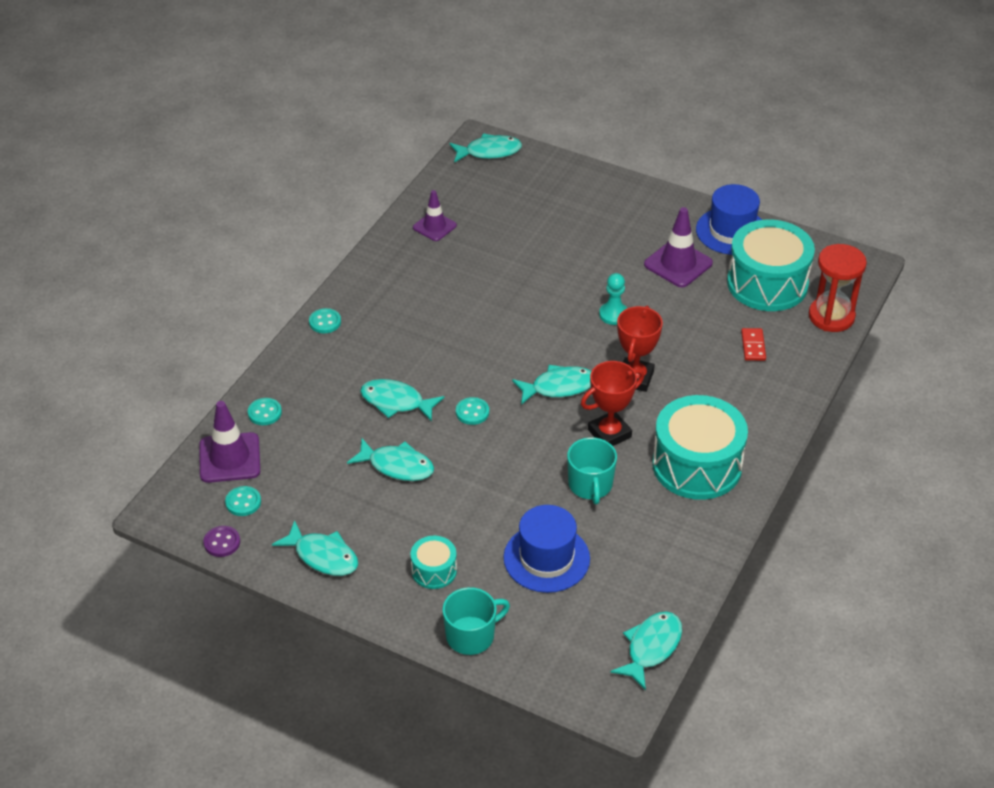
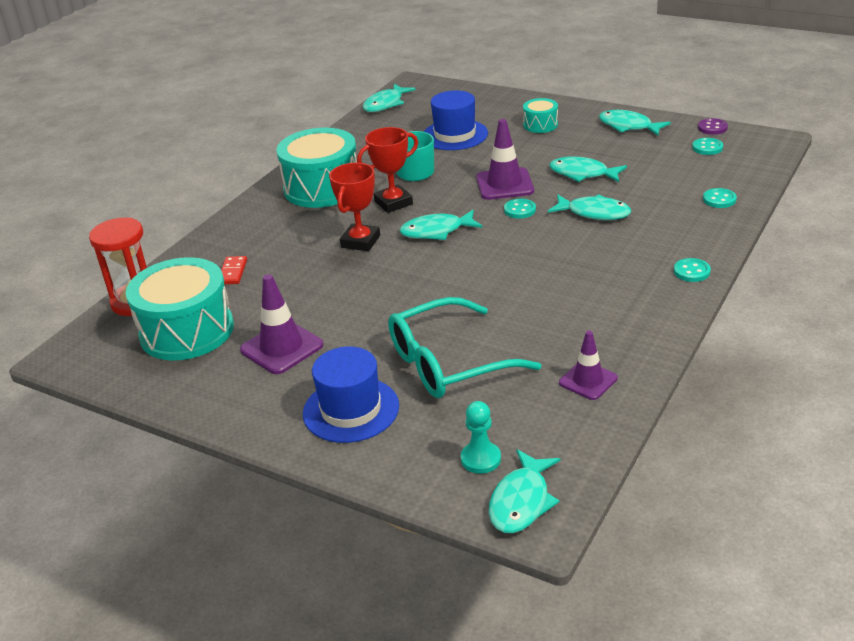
camera: 175 degrees left, 10 degrees down
purple traffic cone [199,401,260,483] -> purple traffic cone moved to [476,119,534,200]
turquoise mug [442,587,510,655] -> none
turquoise fish [449,133,522,163] -> turquoise fish turned 60 degrees counterclockwise [489,449,560,533]
turquoise pawn [599,273,627,325] -> turquoise pawn moved to [461,401,501,474]
blue hat [696,184,762,255] -> blue hat moved to [303,347,399,443]
none -> turquoise glasses [388,297,541,398]

